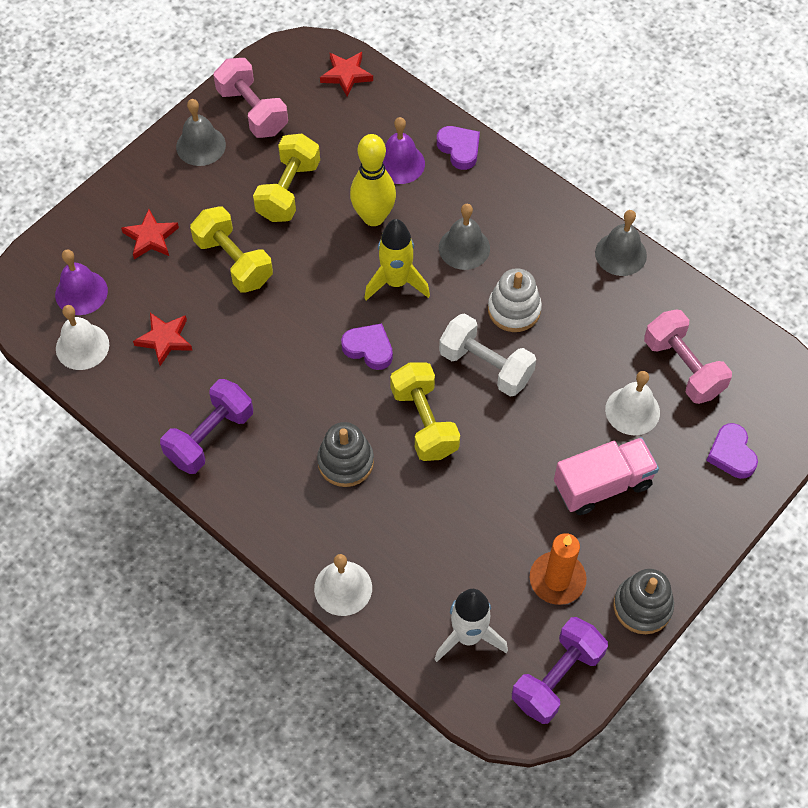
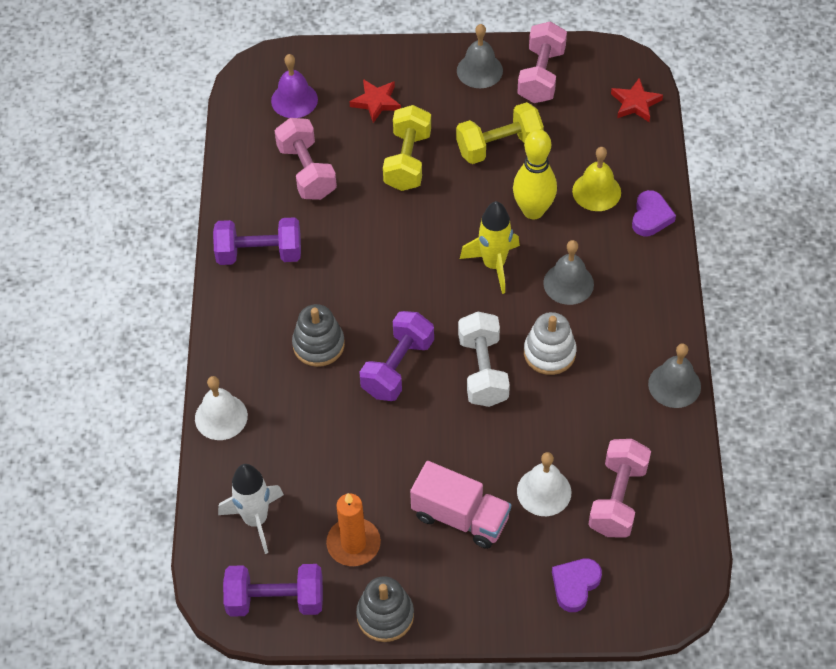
camera: 50 degrees right, 5 degrees down
white bell [56,305,109,370] -> none
red star [133,313,192,366] -> pink dumbbell [275,118,337,200]
purple heart [341,323,393,370] -> none
purple bell [383,117,425,184] -> yellow bell [572,147,621,211]
yellow dumbbell [390,362,460,461] -> purple dumbbell [359,311,434,401]

